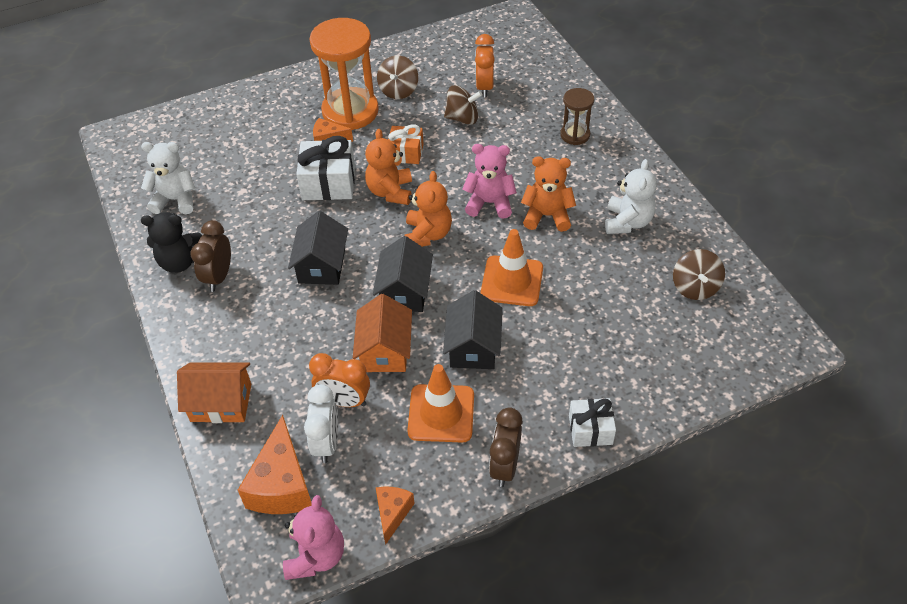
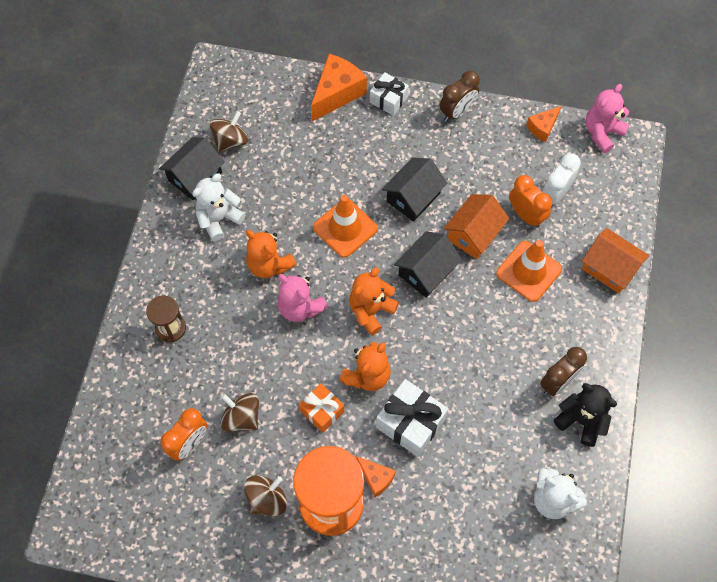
camera: 145 degrees left, 15 degrees up
orange cheese [238,415,312,514] -> orange cheese moved to [311,54,367,121]
black house [288,211,348,285] -> black house moved to [159,137,225,201]
orange traffic cone [407,364,474,443] -> orange traffic cone moved to [496,240,562,302]

